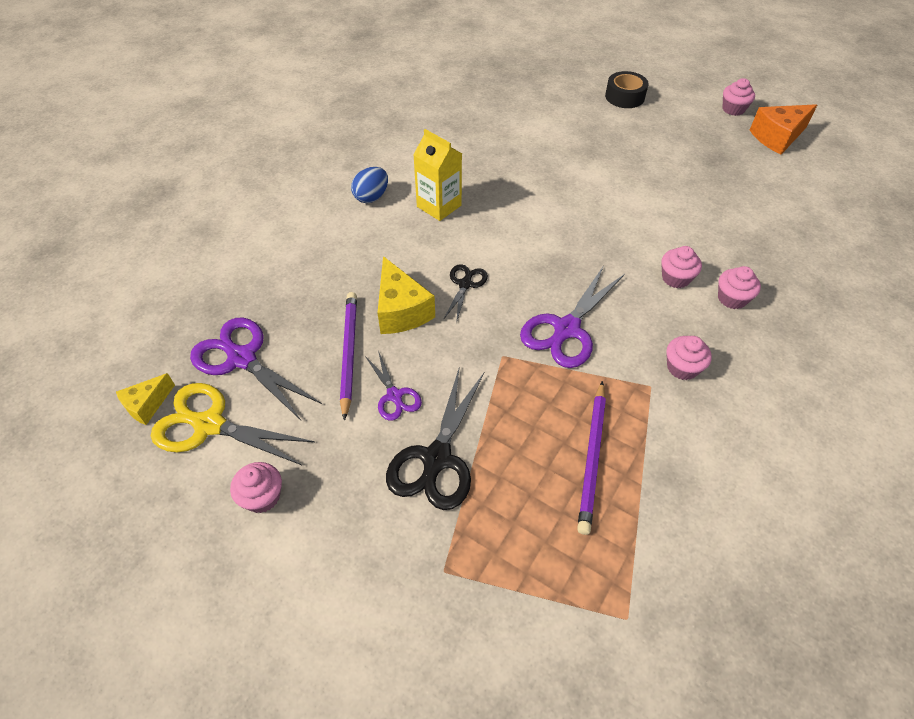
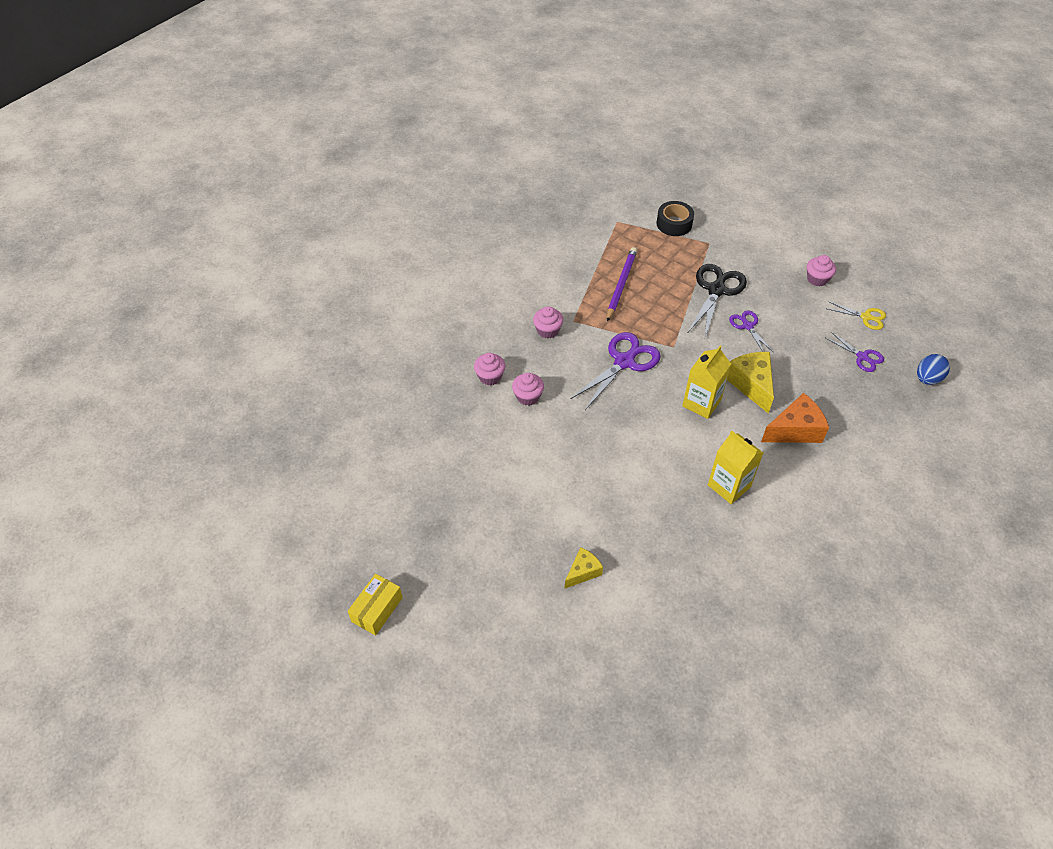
camera: 175 degrees left, 0 degrees up
yellow cheese [116,373,175,425] -> yellow cheese moved to [565,547,603,588]
yellow scissors [151,383,315,465] -> yellow scissors [828,301,886,330], size x0.56
purple scissors [190,318,322,420] -> purple scissors [826,332,884,372], size x0.56
purple pencil [340,292,357,421] -> none
blue egg [351,167,388,203] -> blue egg moved to [917,354,950,385]
black scissors [443,264,488,323] -> yellow carton [682,346,731,419]
black tape [605,71,649,108] -> black tape moved to [656,201,694,236]
pink cupcake [723,78,755,116] -> yellow box [348,574,403,636]
orange cheese [750,104,817,155] -> orange cheese moved to [761,393,829,443]

